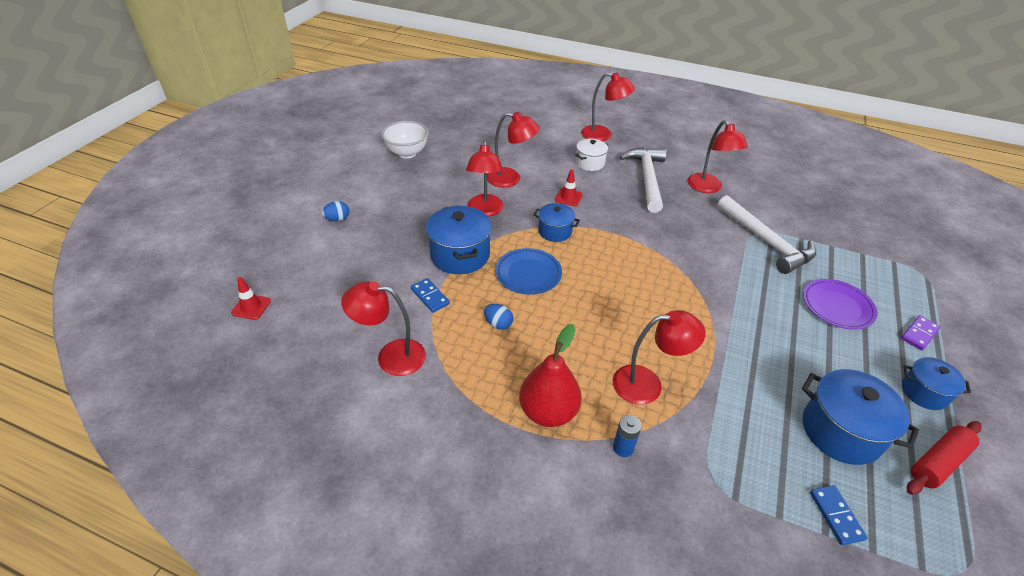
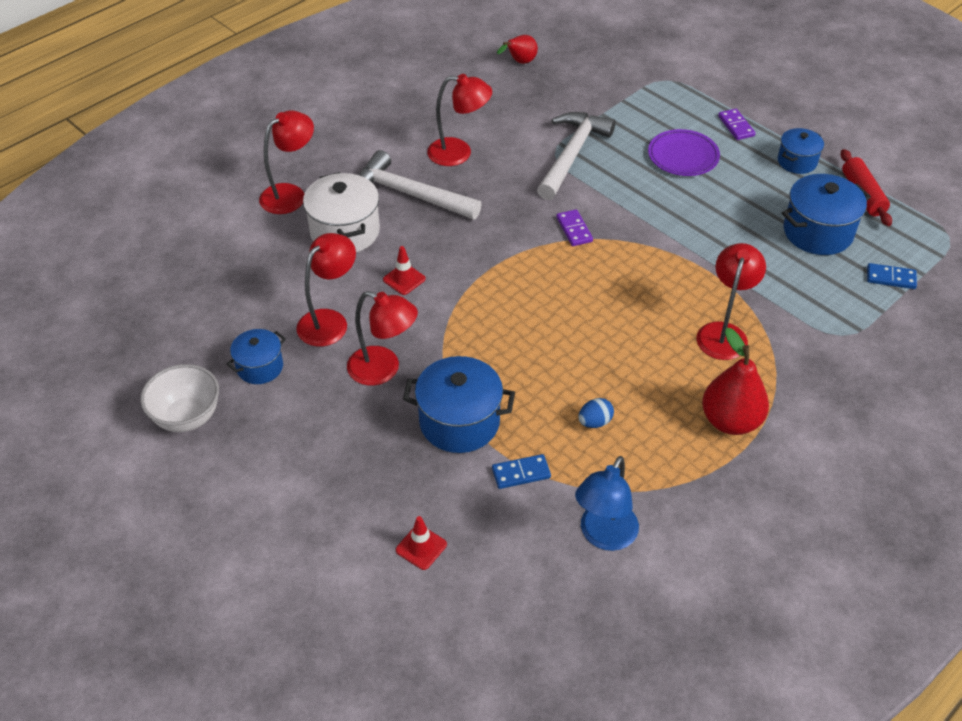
camera: 65 degrees left, 5 degrees up
red traffic cone [231,277,271,320] -> red traffic cone moved to [396,516,447,570]
blue egg [322,201,349,221] -> none
red lamp [341,281,426,376] -> blue lamp [575,456,639,551]
blue plate [495,248,562,295] -> none
blue pot [533,203,580,242] -> blue pot moved to [227,329,286,384]
white pot [575,139,608,171] -> white pot [303,172,380,253], size x1.66
blue battery [613,415,642,457] -> none
white hammer [717,195,816,274] -> white hammer turned 60 degrees counterclockwise [537,112,615,200]
none -> red pear [497,35,538,64]
none -> purple domino [556,209,593,246]

